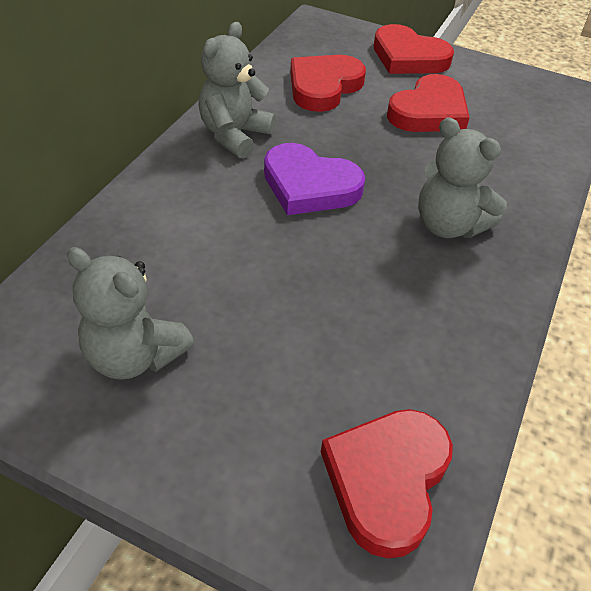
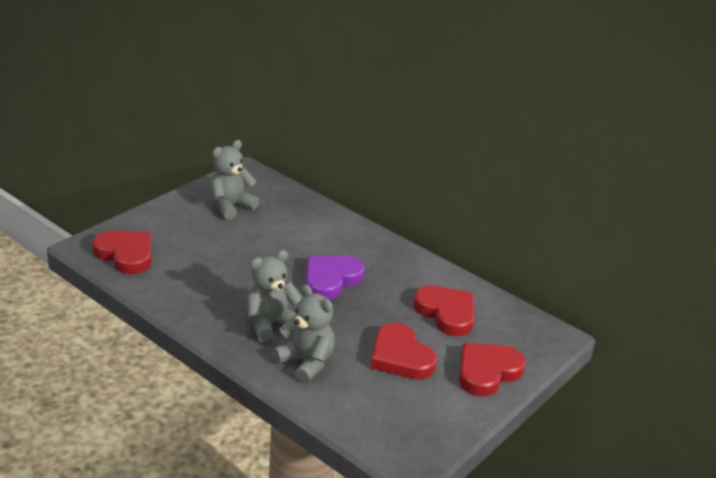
camera: 105 degrees right, 15 degrees down
grey teddy bear [198,22,276,159] -> grey teddy bear moved to [273,284,335,383]

